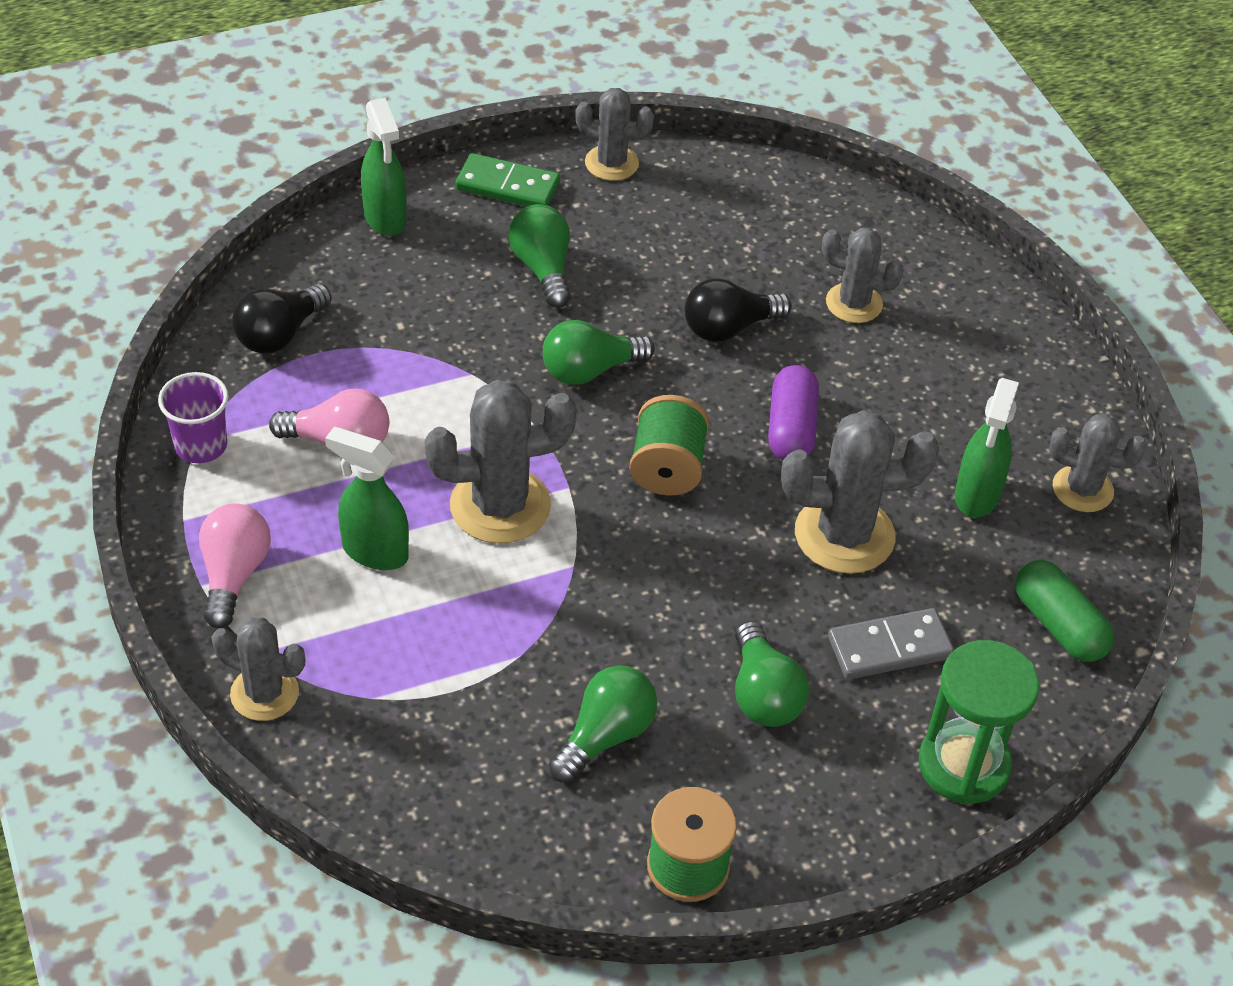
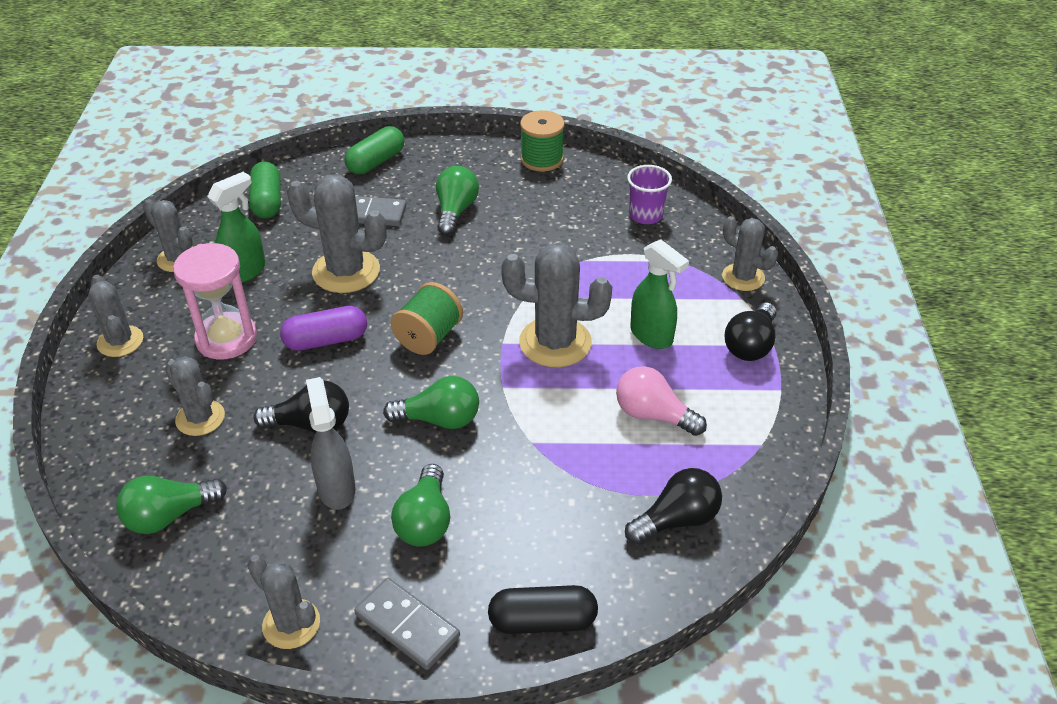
camera: 155 degrees left, 5 degrees down
purple cup [158,372,228,463] -> purple cup moved to [627,165,672,224]
pink light bulb [199,503,271,628] -> black light bulb [725,302,777,361]
green spray bottle [361,98,406,236] -> black capsule [488,585,598,634]
green domino [455,153,560,206] -> grey domino [354,578,460,670]
green light bulb [549,665,657,783] -> green light bulb moved to [116,476,227,534]
purple capsule [768,365,819,460] -> purple capsule turned 45 degrees clockwise [280,306,367,351]
green hourglass [918,640,1040,804] -> green capsule [345,126,404,174]
none -> grey cactus [88,275,143,357]
none -> pink hourglass [173,243,257,359]
none -> grey spray bottle [306,377,356,510]

